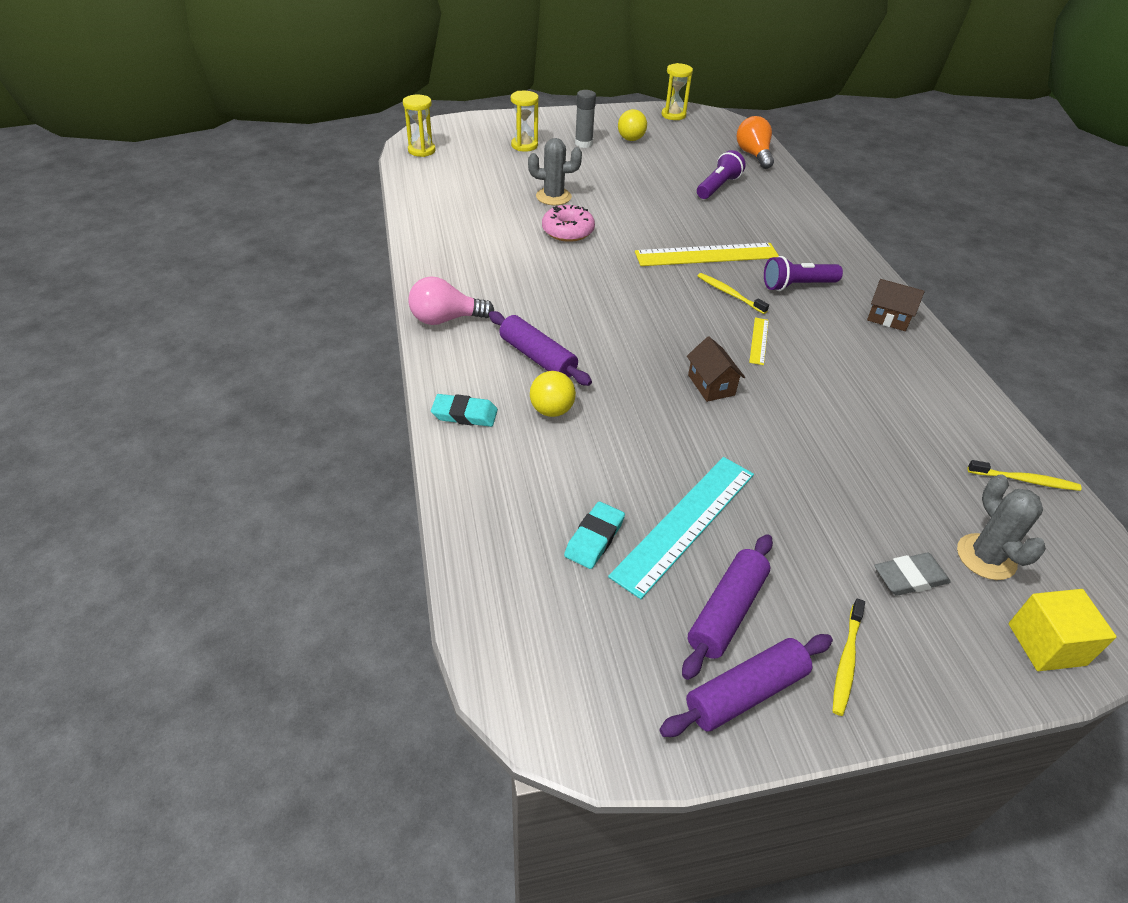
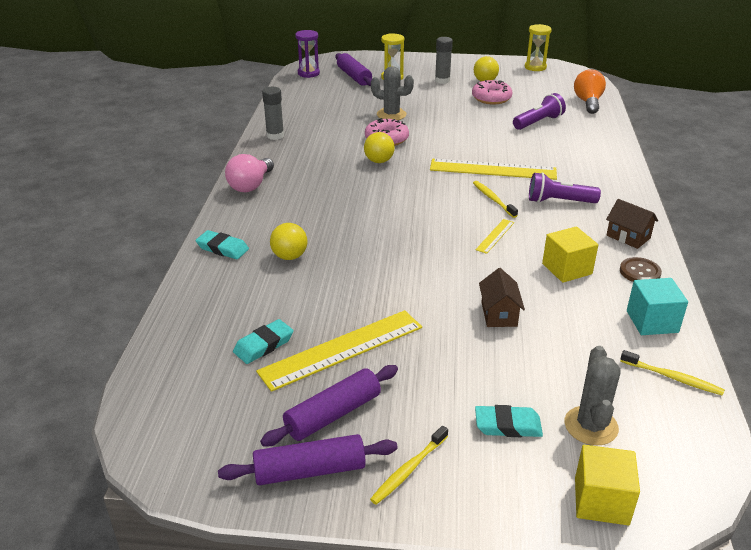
camera: 20 degrees right, 10 degrees down
yellow hourglass [403,95,436,157] -> purple hourglass [295,30,320,78]
pink light bulb [409,276,494,325] -> pink light bulb turned 75 degrees counterclockwise [225,154,274,192]
purple rolling pin [489,311,592,386] -> purple rolling pin moved to [335,53,372,86]
turquoise ruler [608,457,754,599] -> yellow ruler [256,310,422,392]
brown house [687,337,745,402] -> brown house moved to [479,268,525,327]
grey eraser [874,553,951,596] -> turquoise eraser [475,405,543,437]
none -> grey glue stick [262,87,284,140]
none -> yellow ball [364,132,395,163]
none -> pink donut [472,80,512,104]
none -> yellow cube [542,226,598,283]
none -> brown button [620,257,662,282]
none -> turquoise cube [627,278,688,335]

